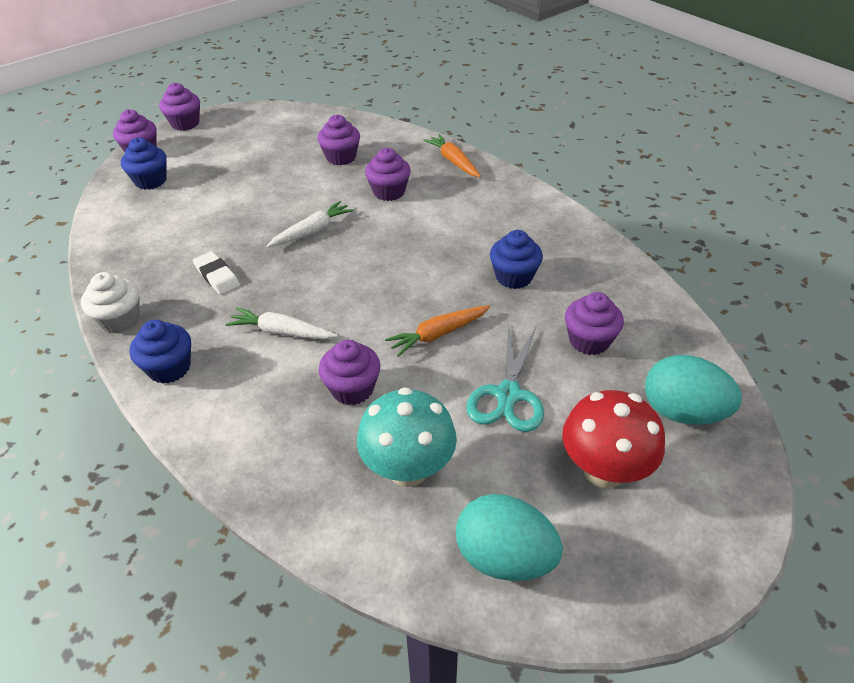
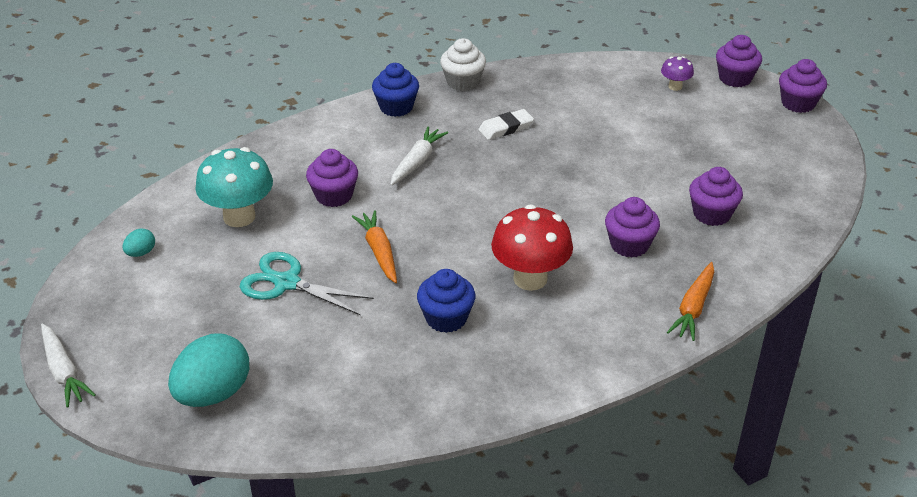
camera: 100 degrees right, 5 degrees down
blue cupcake [121,138,167,190] -> purple mushroom [661,56,694,91]
white carrot [267,201,354,248] -> white carrot moved to [41,323,96,408]
orange carrot [423,134,481,177] -> orange carrot turned 135 degrees clockwise [667,262,714,341]
turquoise egg [456,494,563,581] -> turquoise egg [122,229,155,257], size x0.45
red mushroom [562,390,665,488] -> red mushroom moved to [491,204,573,291]
purple cupcake [565,292,624,355] -> none

